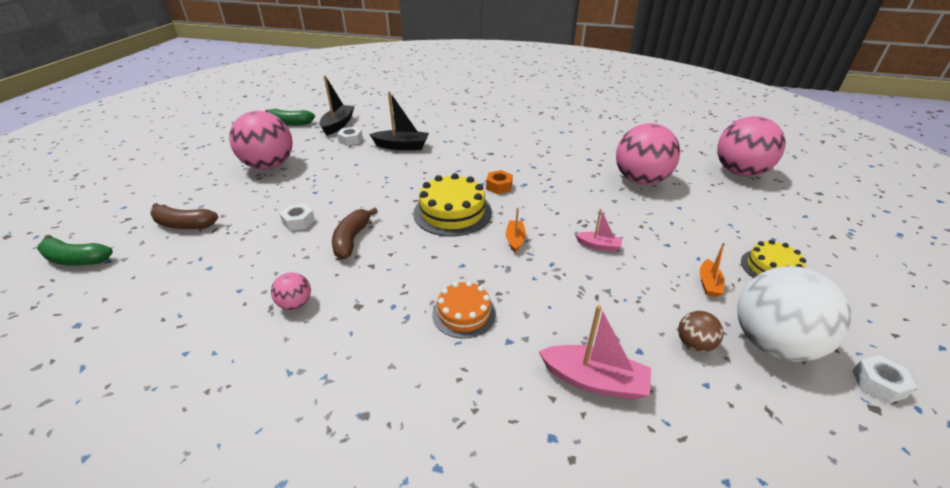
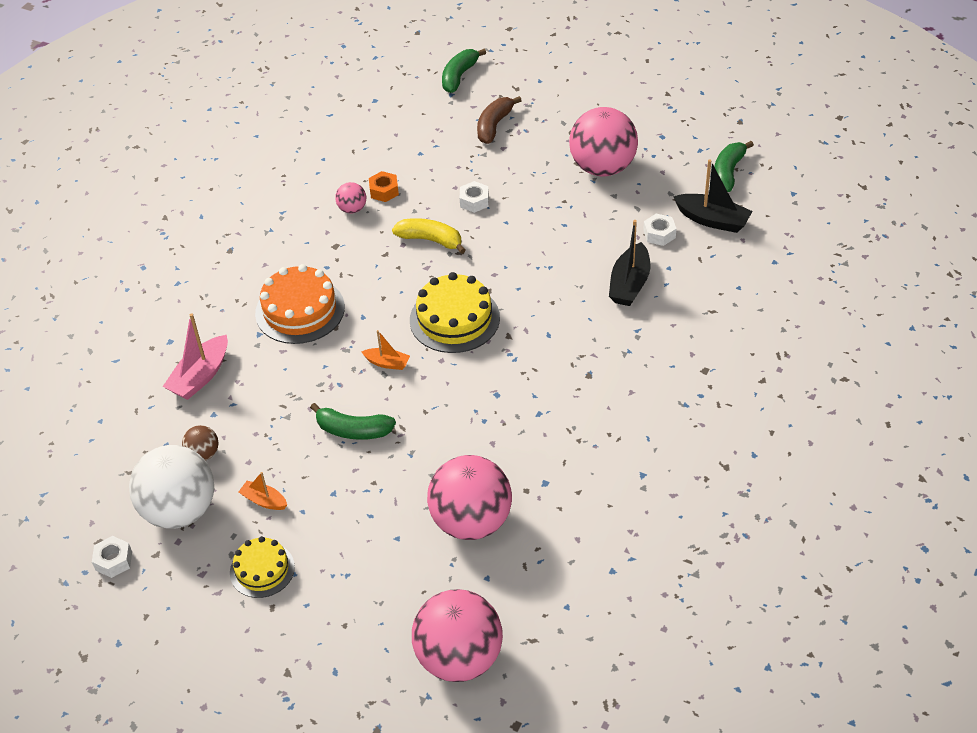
camera: 105 degrees right, 10 degrees up
brown banana [332,208,378,259] -> yellow banana [392,218,466,254]
orange cake [432,281,496,339] -> orange cake [255,264,345,344], size x1.60
orange nut [486,170,513,194] -> orange nut moved to [369,171,399,202]
pink boat [575,209,622,252] -> green banana [310,403,396,440]

